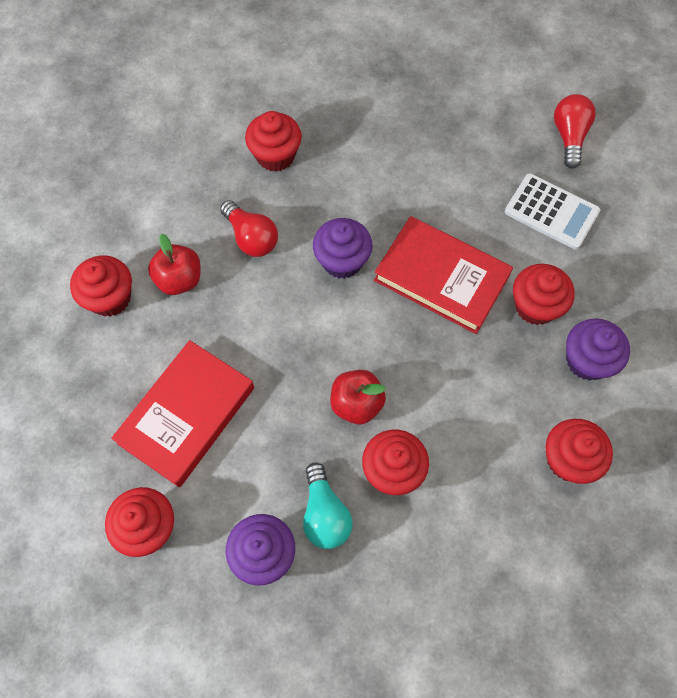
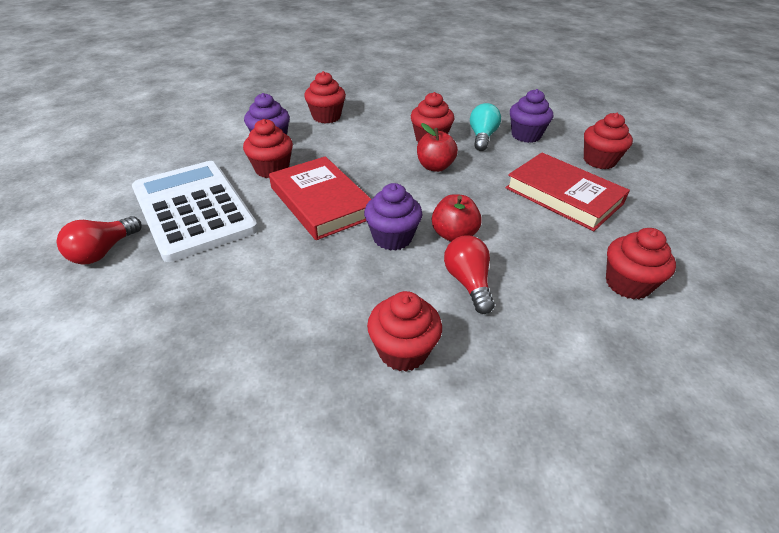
camera: 155 degrees left, 25 degrees down
red book [111,340,254,487] -> red book turned 75 degrees clockwise [505,153,630,231]
red apple [148,234,200,295] -> red apple moved to [432,194,482,242]
white calculator [505,173,600,250] -> white calculator [132,161,258,262], size x1.76

